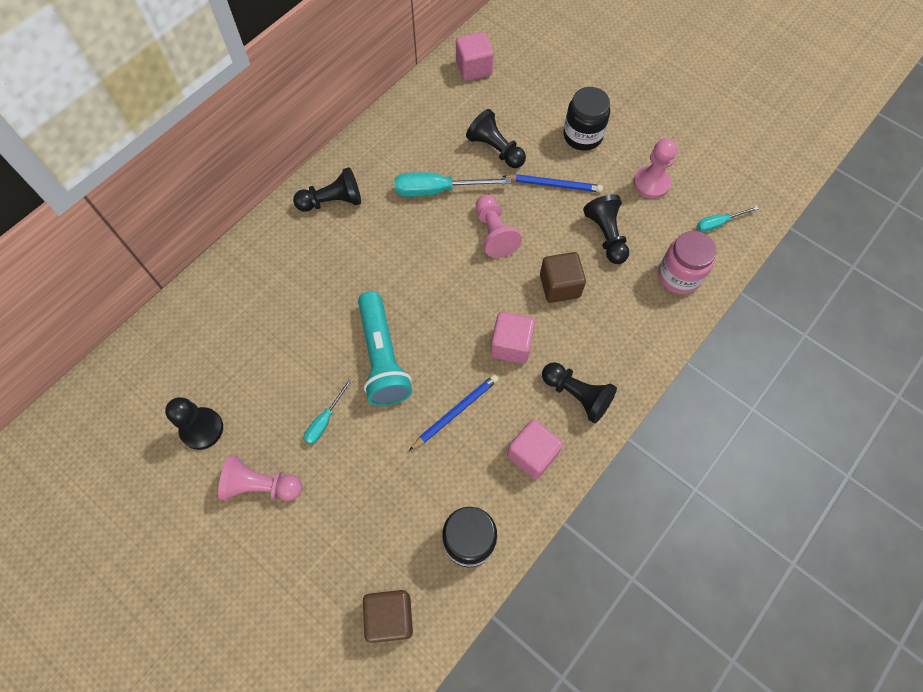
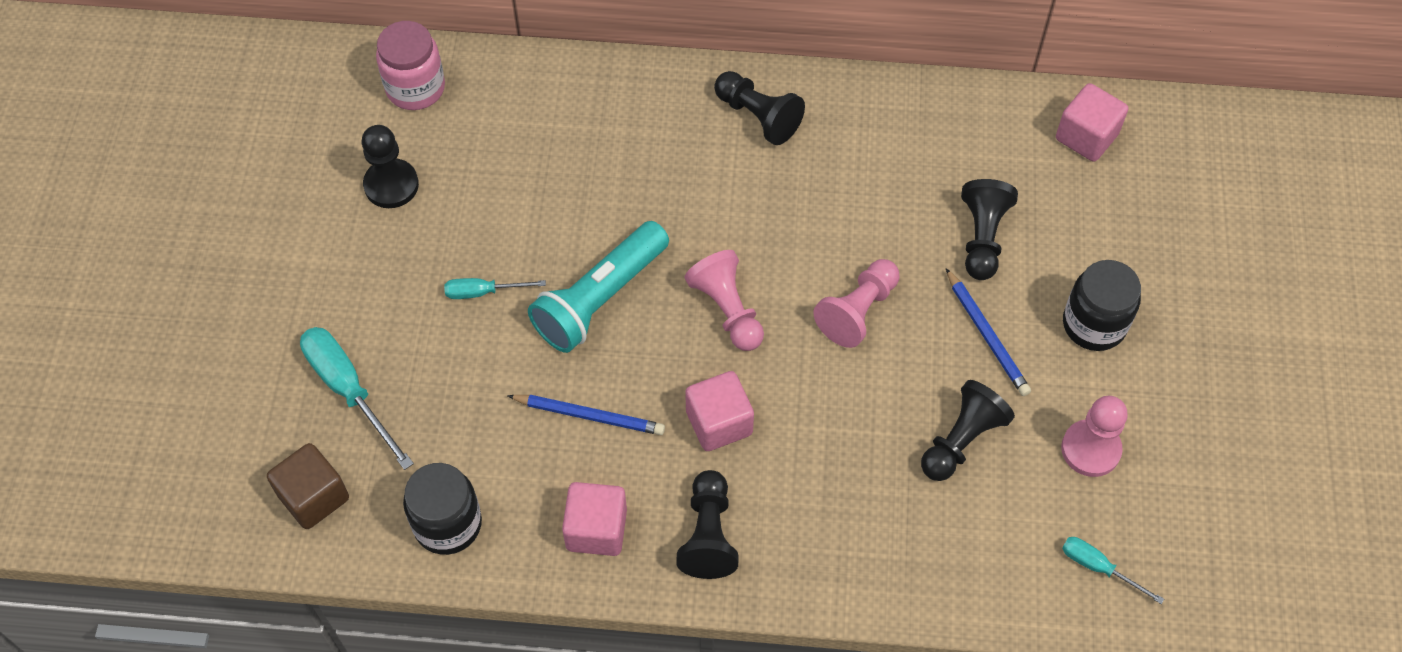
camera: 55 degrees right, 5 degrees down
pink pawn [218,455,302,501] -> pink pawn moved to [684,250,764,351]
turquoise screwdriver [394,172,511,197] -> turquoise screwdriver moved to [300,327,414,470]
brown cube [540,252,586,303] -> none
pink jar [658,231,717,294] -> pink jar moved to [376,21,445,110]

